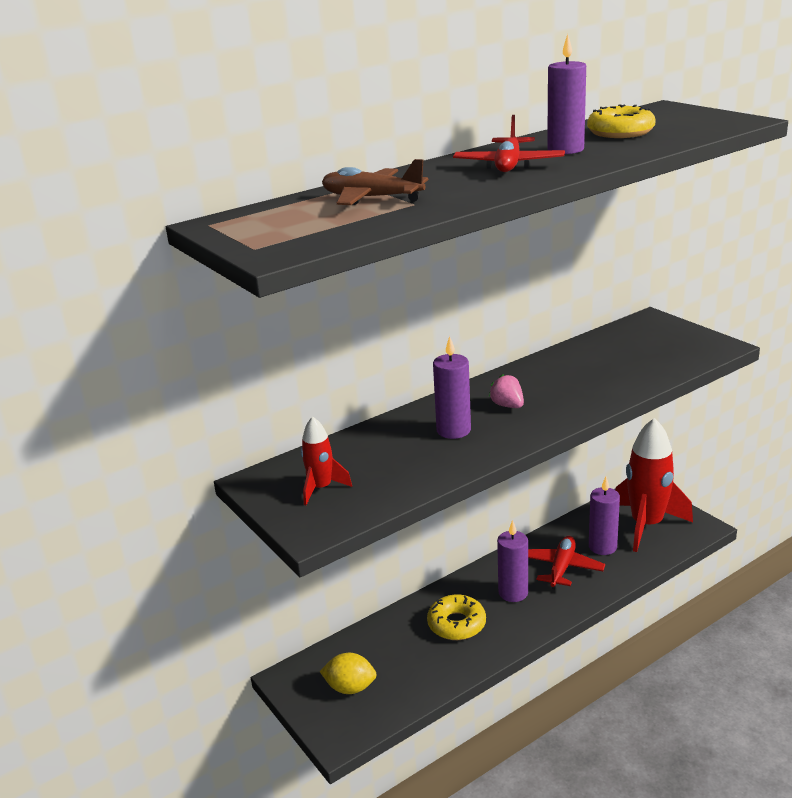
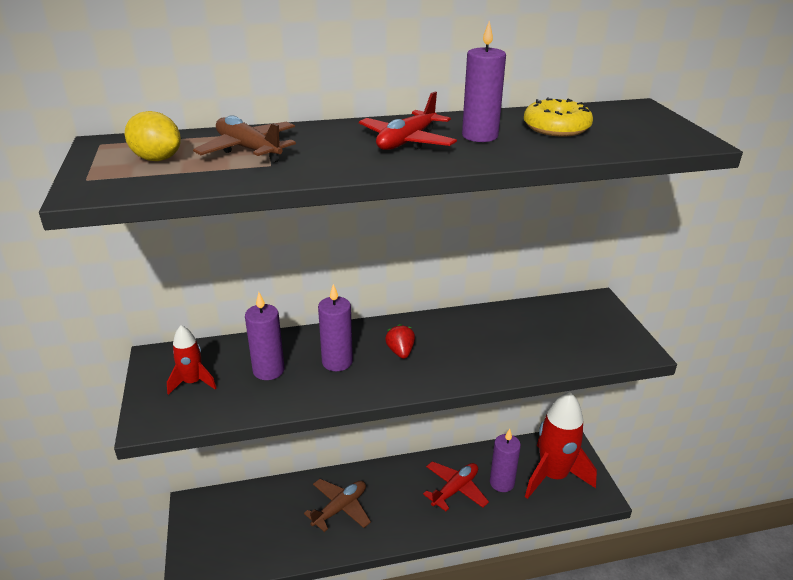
camera: 20 degrees right, 5 degrees up
yellow lemon [320,653,377,694] -> yellow lemon moved to [125,111,181,161]
yellow donut [427,594,486,640] -> brown plane [304,479,371,532]
pink strawberry [489,374,524,408] -> red strawberry [385,324,415,359]
purple candle [497,520,528,602] -> purple candle moved to [245,292,285,380]

